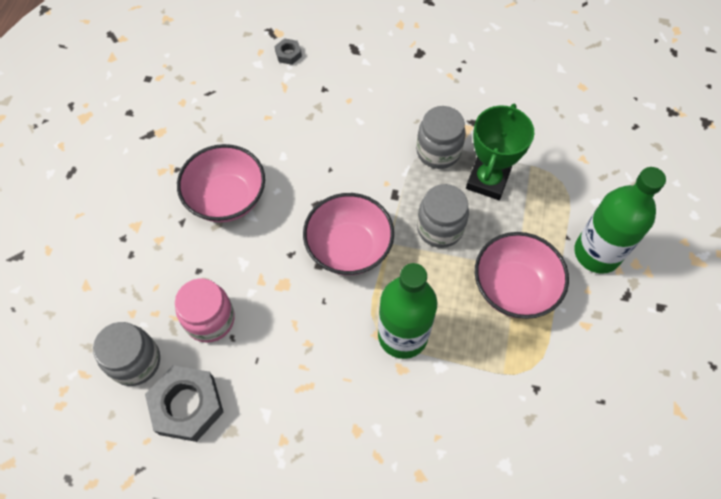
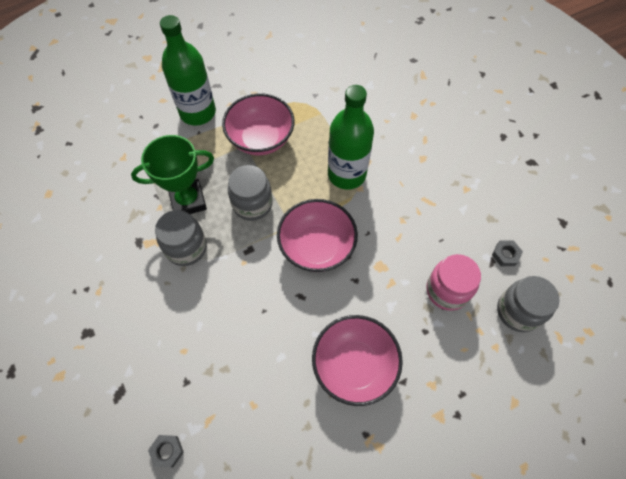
camera: 130 degrees left, 0 degrees up
grey nut [145,365,224,442] -> grey nut [492,241,523,266], size x0.47

